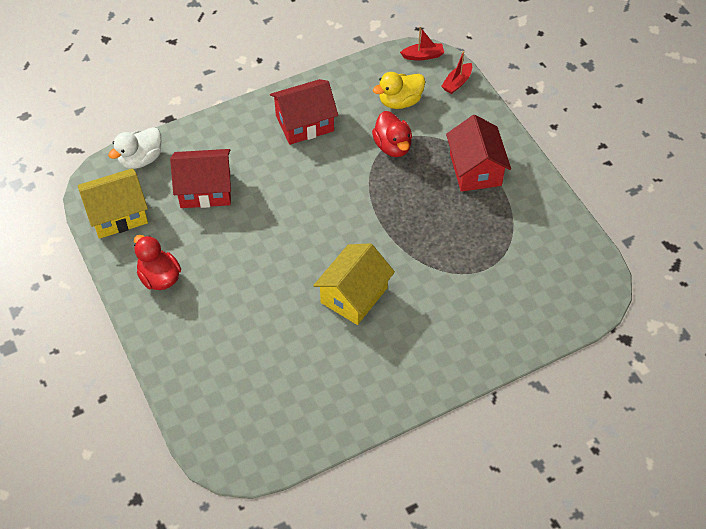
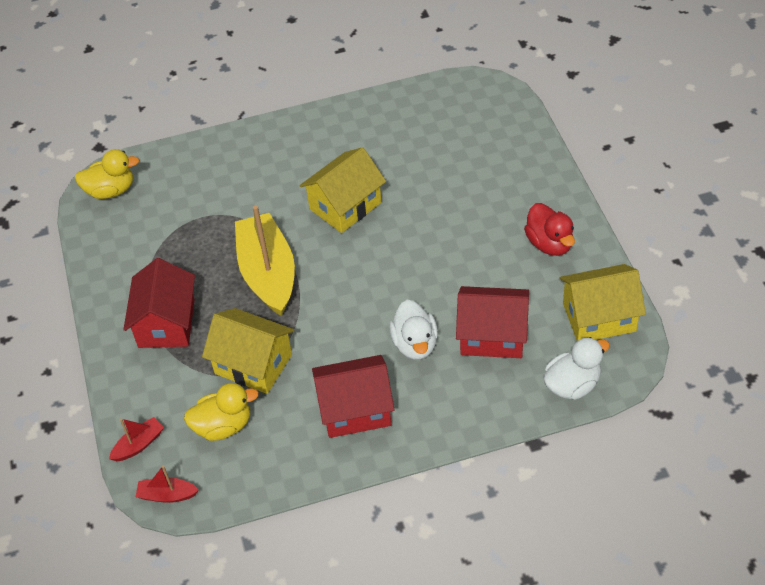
camera: 165 degrees left, 5 degrees down
red duck [372,111,412,157] -> yellow house [202,308,294,394]
none -> yellow duck [75,149,139,199]
none -> yellow boat [235,205,295,316]
none -> white duck [389,300,438,360]

